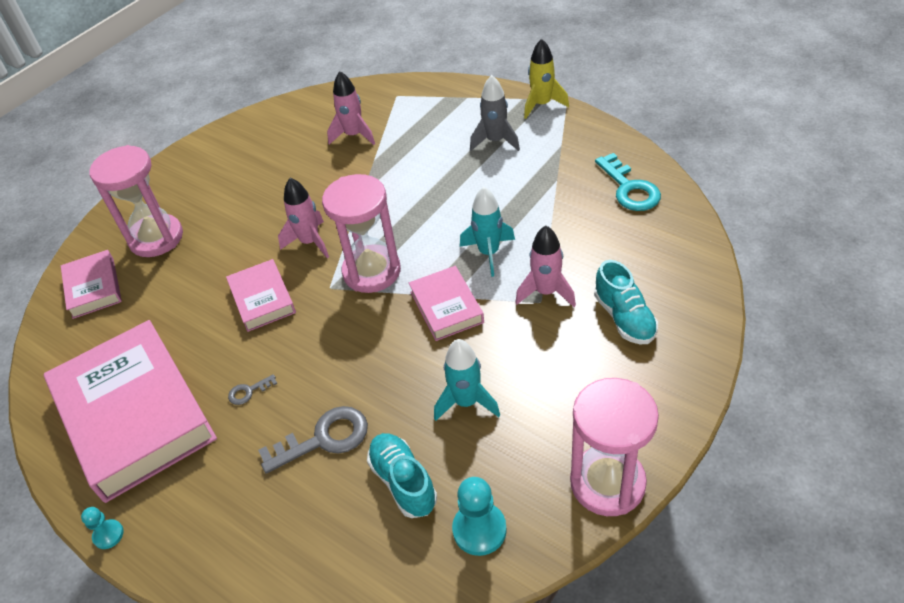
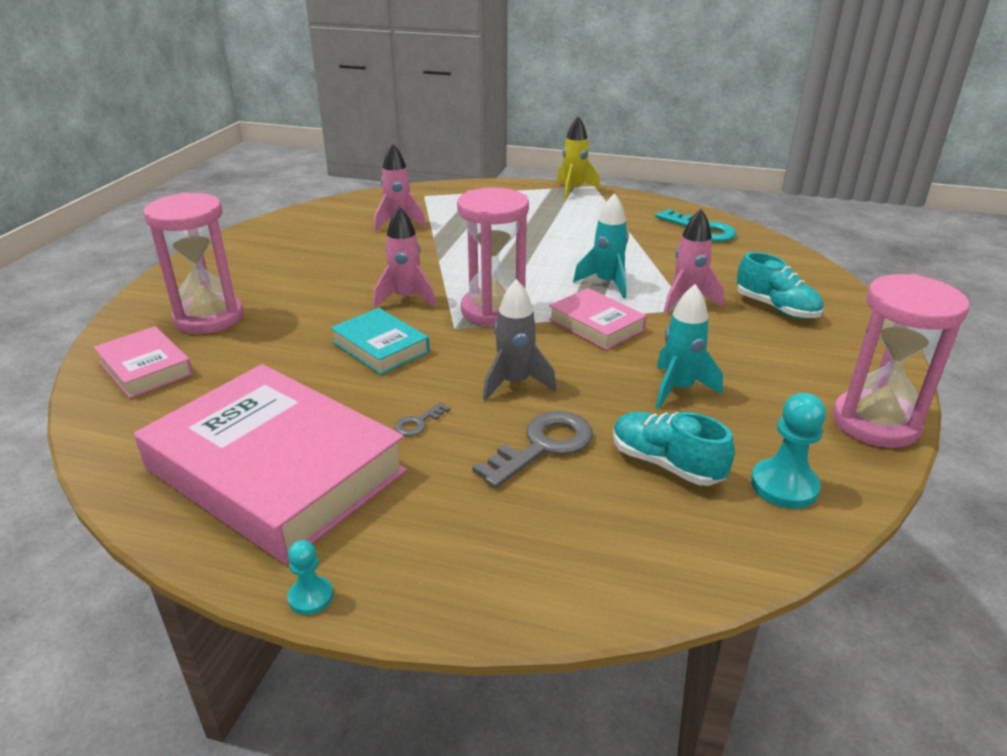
camera: 25 degrees left, 15 degrees down
pink book [226,259,296,332] -> turquoise book [330,308,430,375]
grey rocket [470,75,520,151] -> grey rocket moved to [483,279,556,401]

